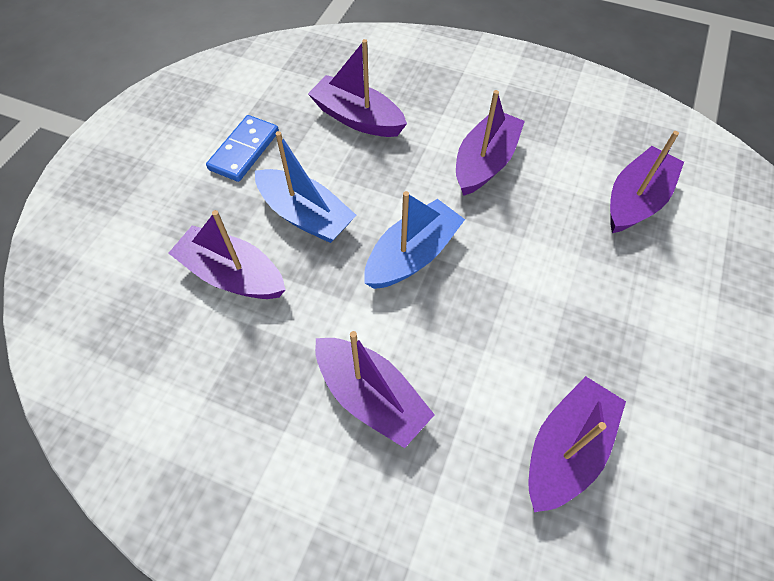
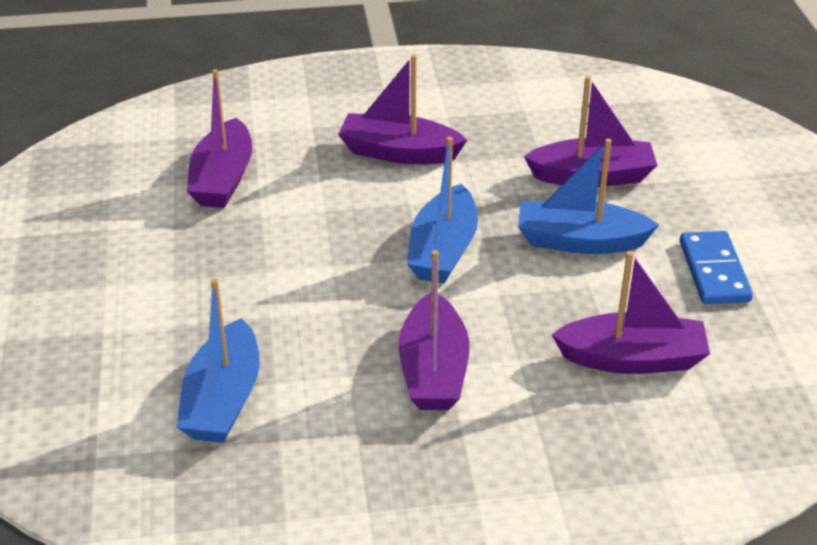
camera: 150 degrees right, 20 degrees down
purple boat [610,131,684,233] -> blue boat [177,278,260,443]

